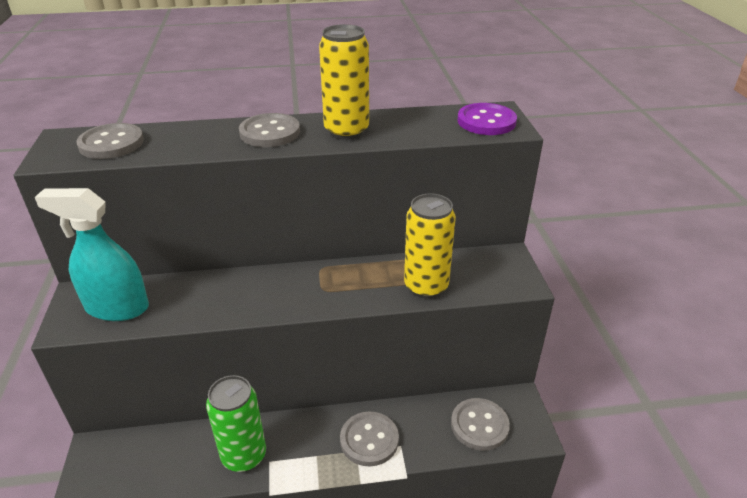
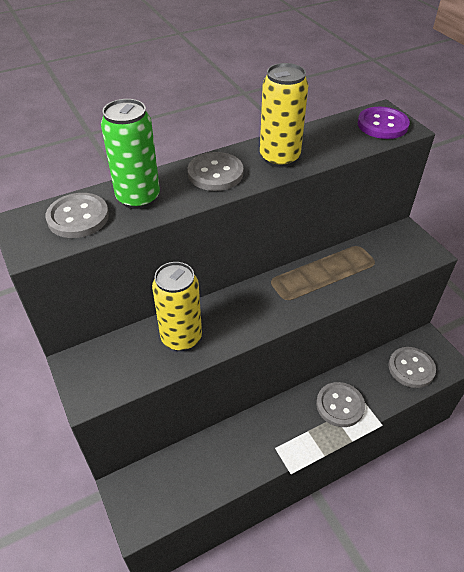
camera: 20 degrees left, 10 degrees up
turquoise spray bottle [35,188,149,321] -> none
green can [206,375,266,472] -> green can moved to [101,99,160,209]
yellow can [404,193,456,299] -> yellow can moved to [152,262,202,351]

